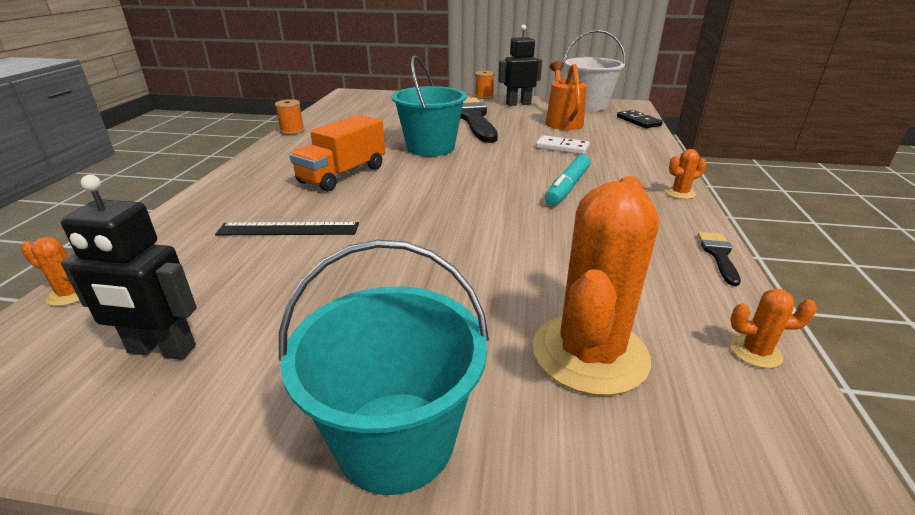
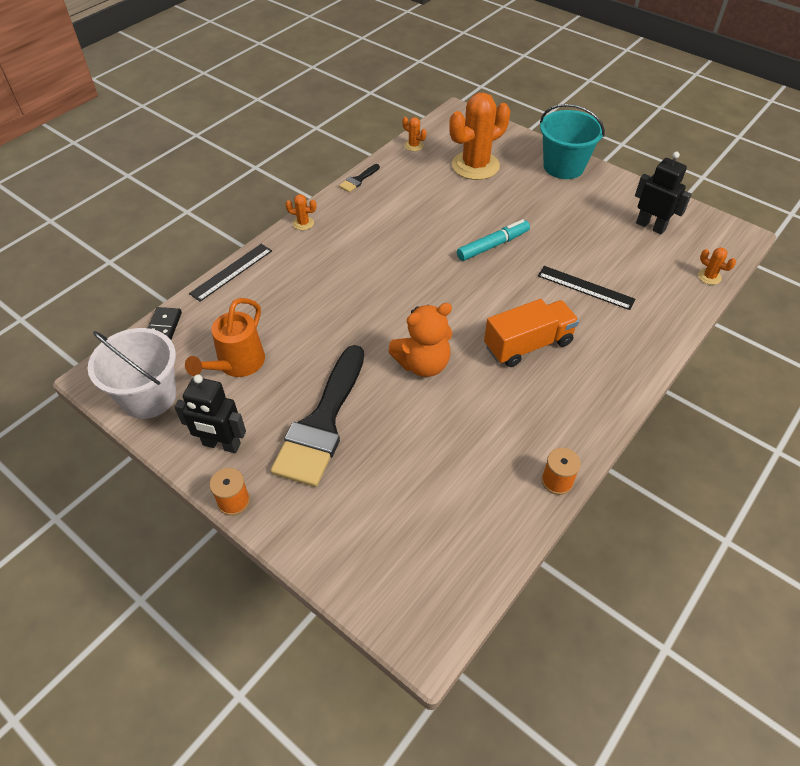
camera: 150 degrees left, 20 degrees up
turquoise bucket [392,55,467,156] -> orange teddy bear [388,303,452,377]
white domino [536,135,590,154] -> none
turquoise marker [545,154,591,205] -> turquoise marker moved to [457,219,530,261]
none -> black ruler [189,244,272,302]

